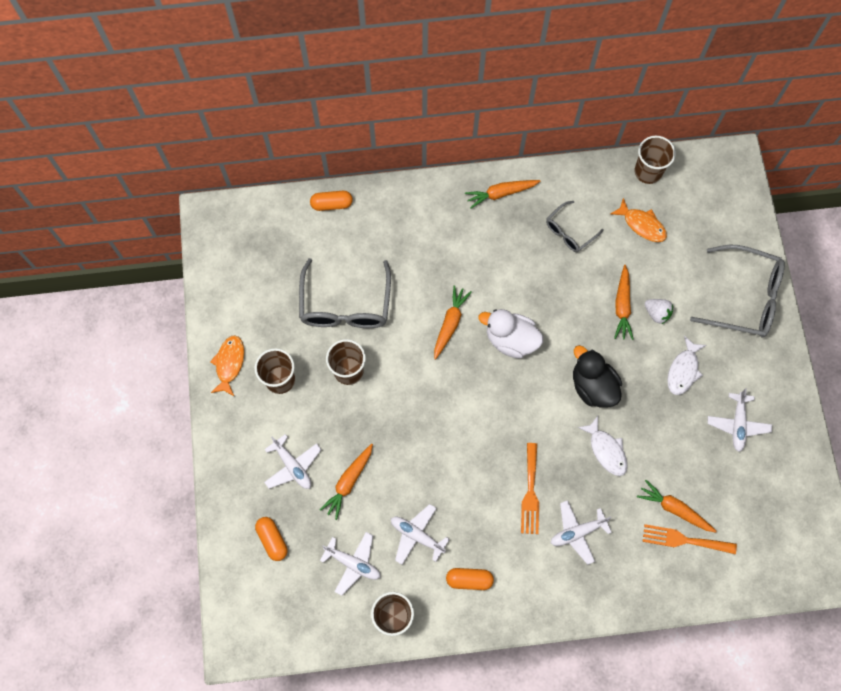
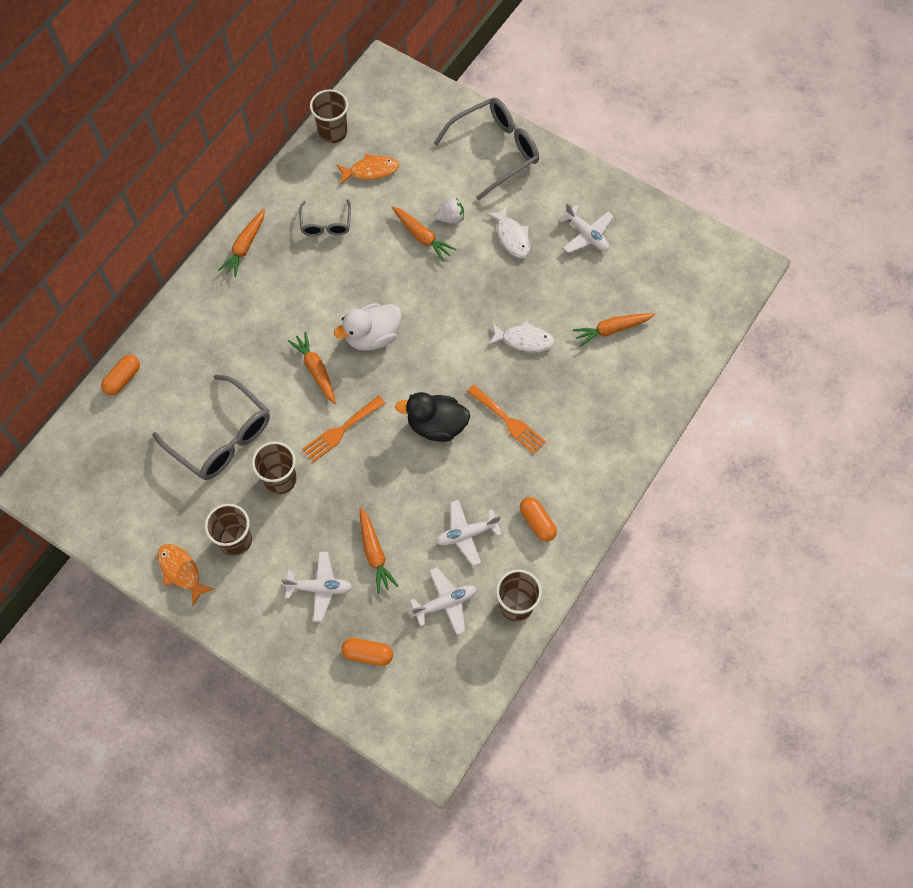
camera: 50 degrees left, 5 degrees down
orange capsule [446,568,494,590] -> orange capsule turned 75 degrees counterclockwise [520,497,557,542]
white plane [551,500,612,565] -> none
black duck [573,345,622,408] -> black duck moved to [395,392,470,442]
orange fork [643,524,737,554] -> orange fork moved to [302,396,385,462]

